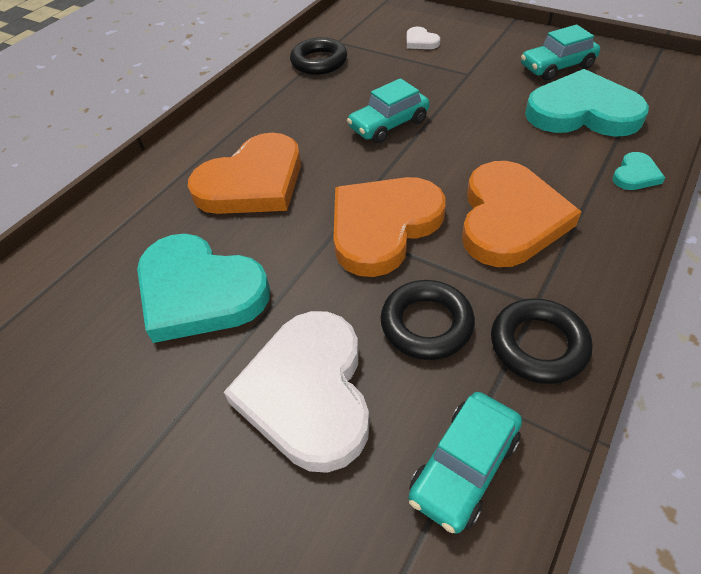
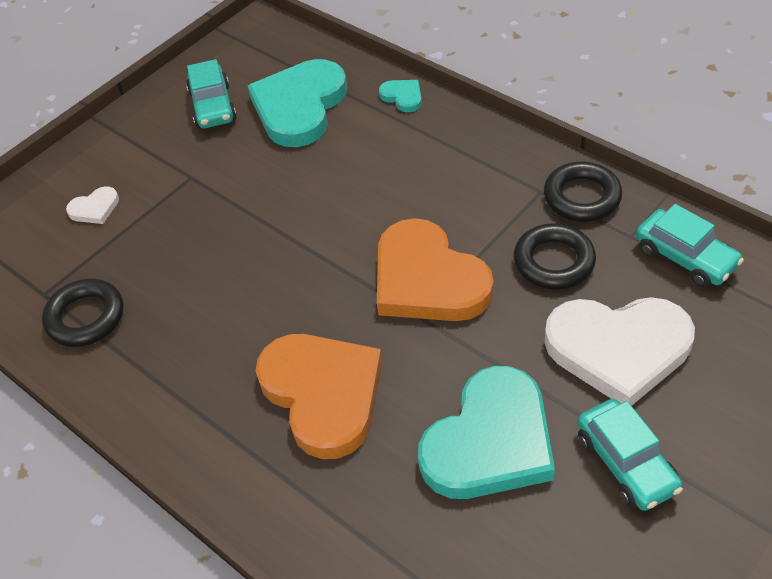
camera: 80 degrees left, 0 degrees up
turquoise car [347,78,429,143] -> turquoise car moved to [577,399,683,511]
orange heart [462,161,582,267] -> none

